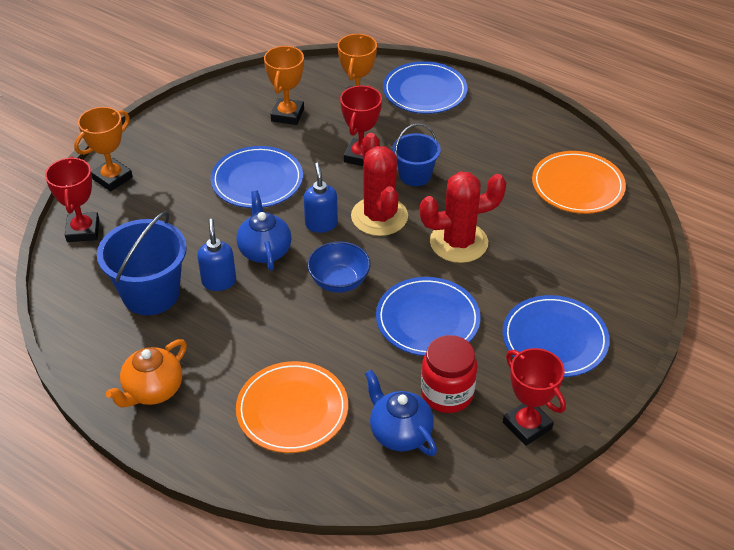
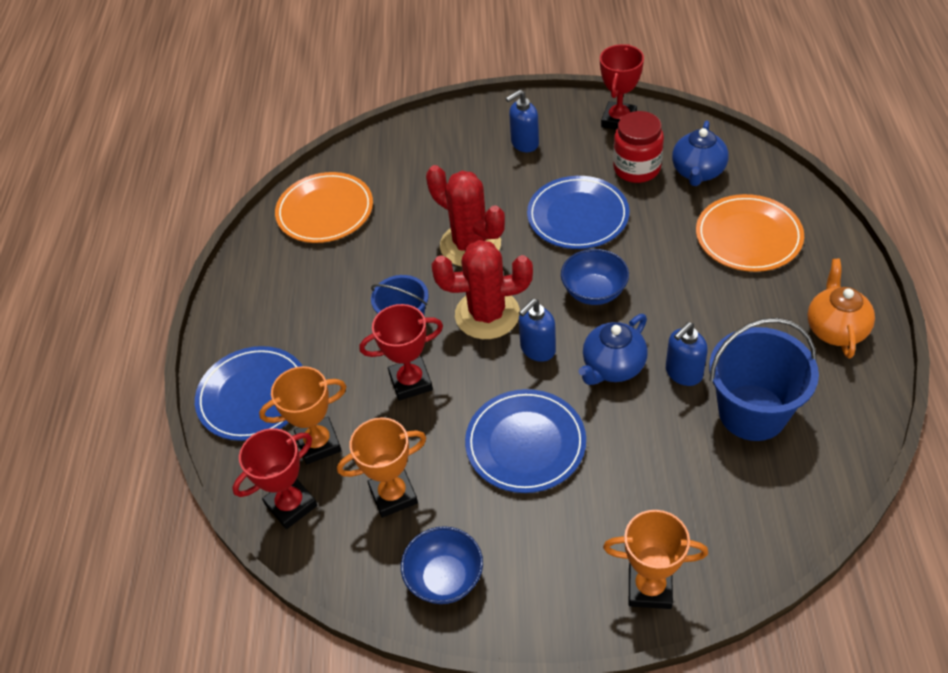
camera: 120 degrees left, 5 degrees up
red trophy [45,157,99,242] -> red trophy moved to [232,428,317,529]
orange teapot [106,339,187,407] -> orange teapot turned 90 degrees counterclockwise [807,259,875,358]
red cactus [351,133,408,236] -> red cactus turned 45 degrees clockwise [432,240,533,339]
blue plate [503,295,610,377] -> blue soap dispenser [506,89,539,152]
none -> blue bowl [401,526,483,604]

